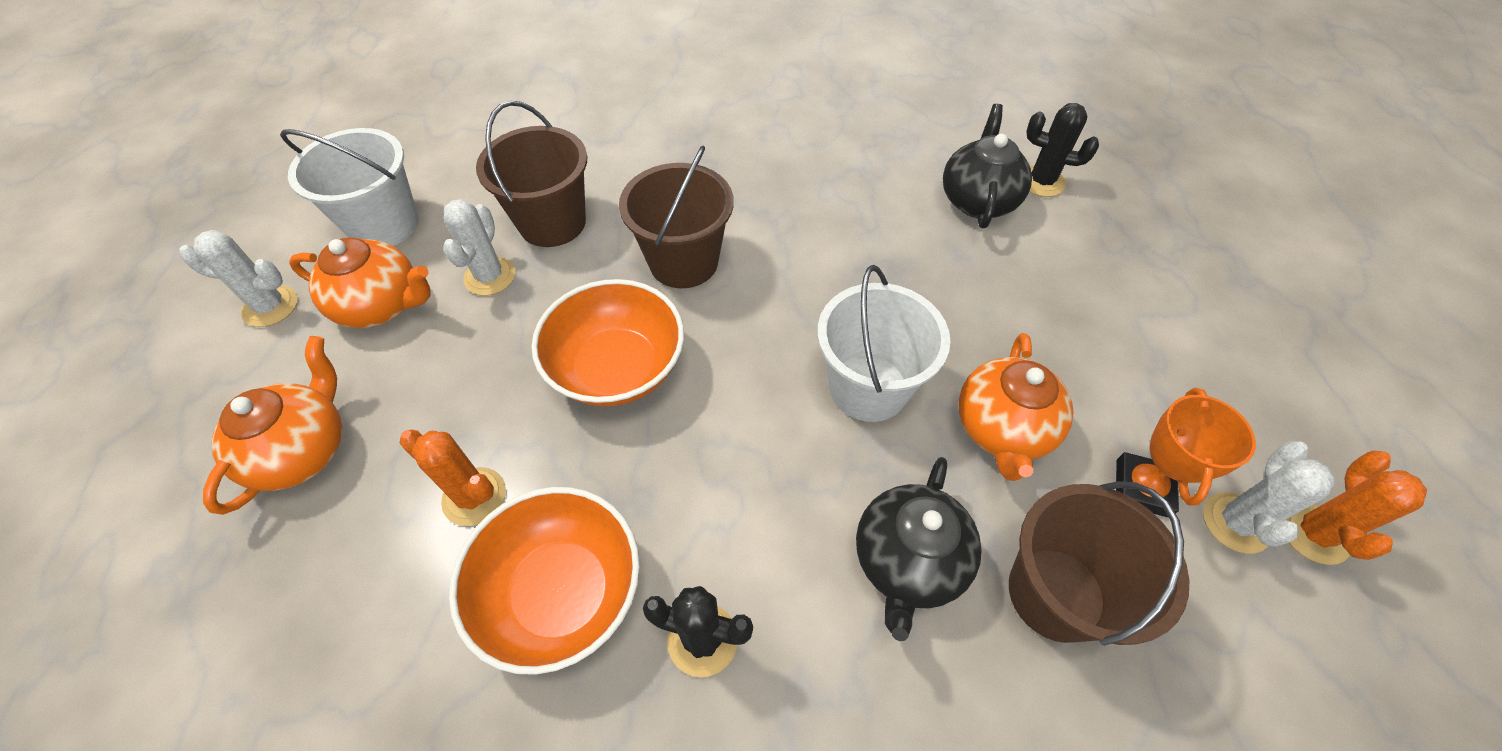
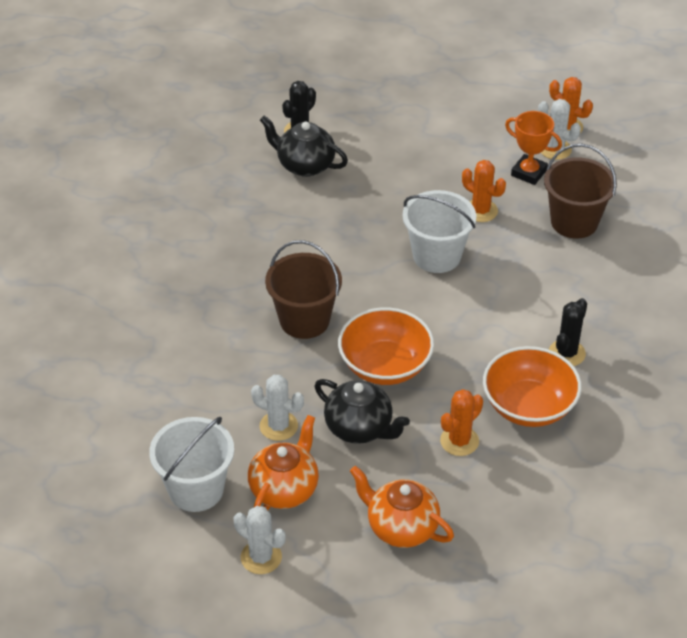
camera: 75 degrees left, 10 degrees down
white cactus [180,230,298,327] -> white cactus turned 75 degrees counterclockwise [234,506,285,574]
brown bucket [476,101,587,247] -> none
black teapot [856,457,982,641] -> black teapot moved to [314,379,410,444]
orange teapot [959,333,1074,481] -> orange cactus [462,160,506,222]

